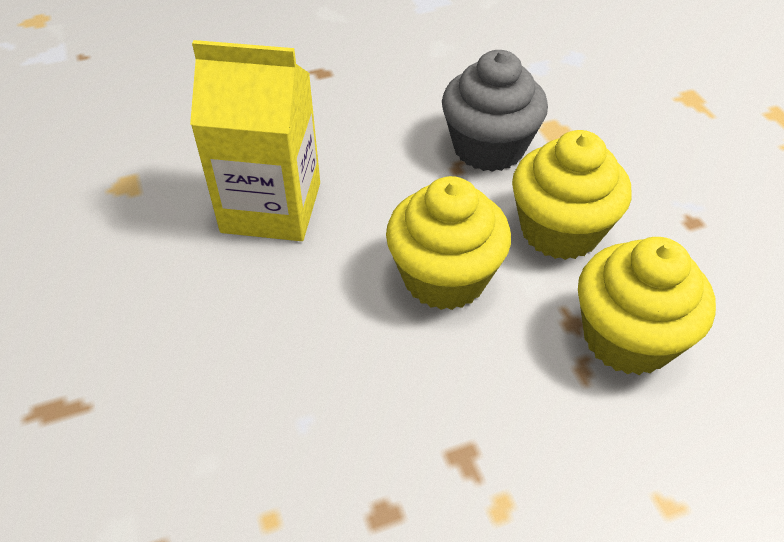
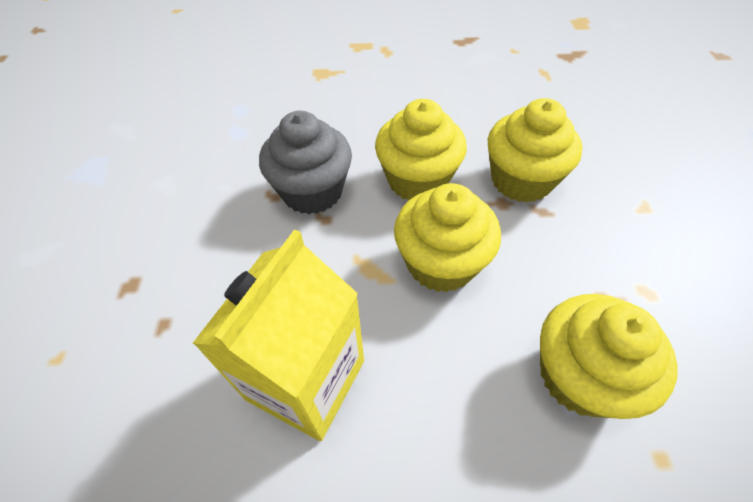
camera: 70 degrees left, 5 degrees up
none -> yellow cupcake [540,294,678,419]

